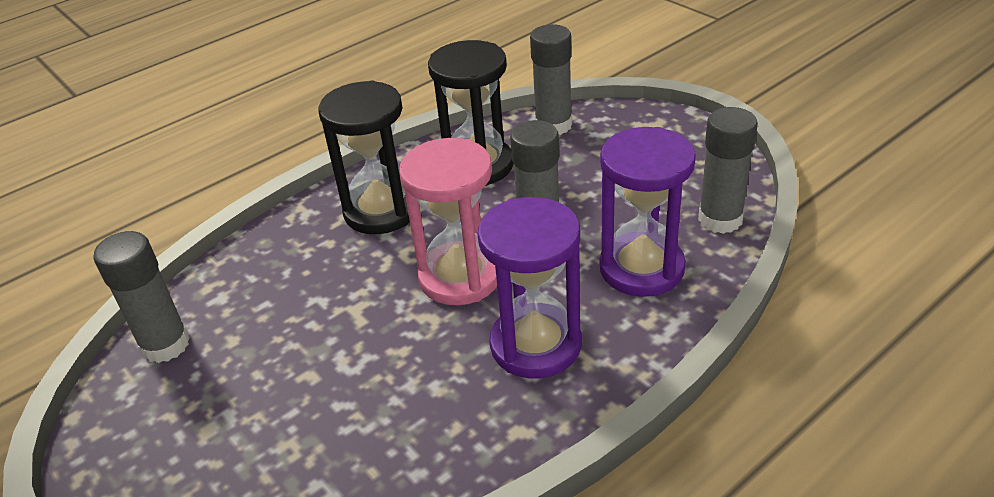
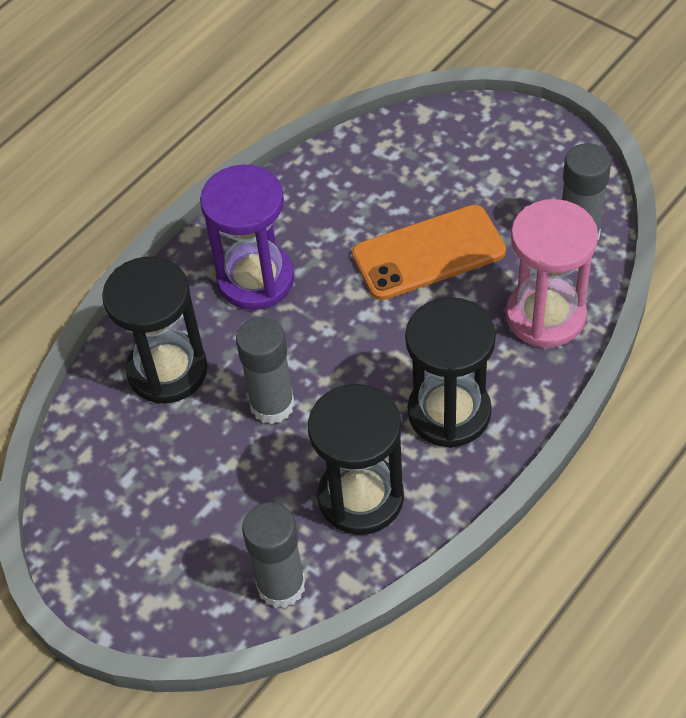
camera: 170 degrees right, 15 degrees up
pink hourglass [399,138,497,305] -> pink hourglass moved to [506,199,598,348]
purple hourglass [599,127,696,297] -> black hourglass [102,257,207,404]
grey glue stick [698,107,758,234] -> none
none -> orange phone [352,205,506,300]

